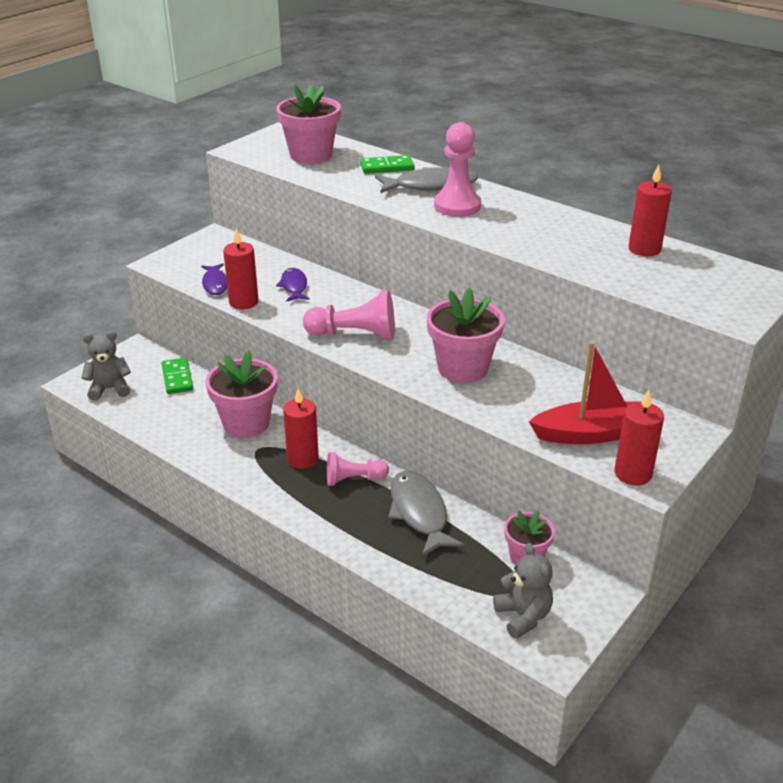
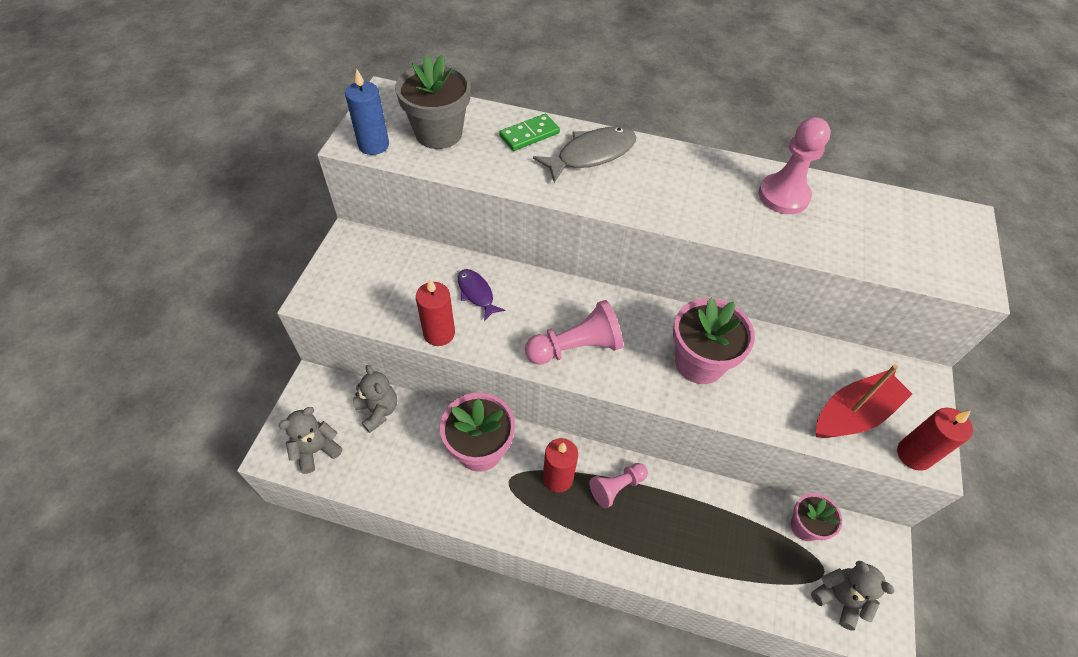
camera: 25 degrees left, 20 degrees up
green domino [162,358,193,394] -> grey teddy bear [353,365,397,433]
purple fish [201,263,227,295] -> none
pink flower pot [276,84,341,164] -> grey flower pot [395,54,471,149]
grey fish [388,471,465,557] -> none
pink pawn [434,122,481,217] -> pink pawn moved to [758,117,831,214]
red candle [628,165,672,256] -> none
none -> blue candle [345,69,389,155]

